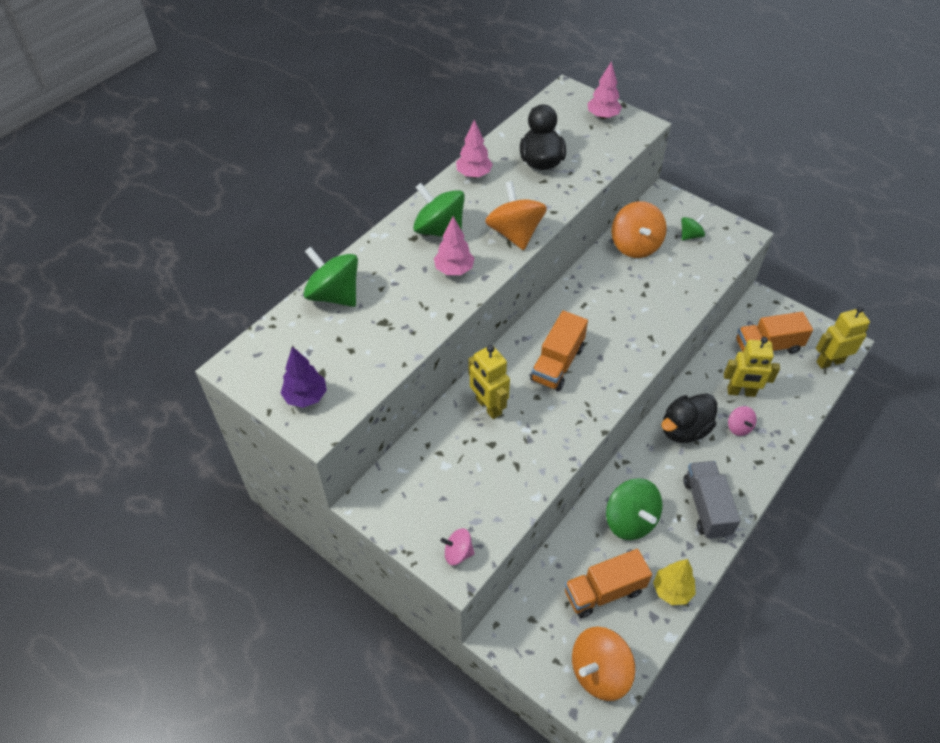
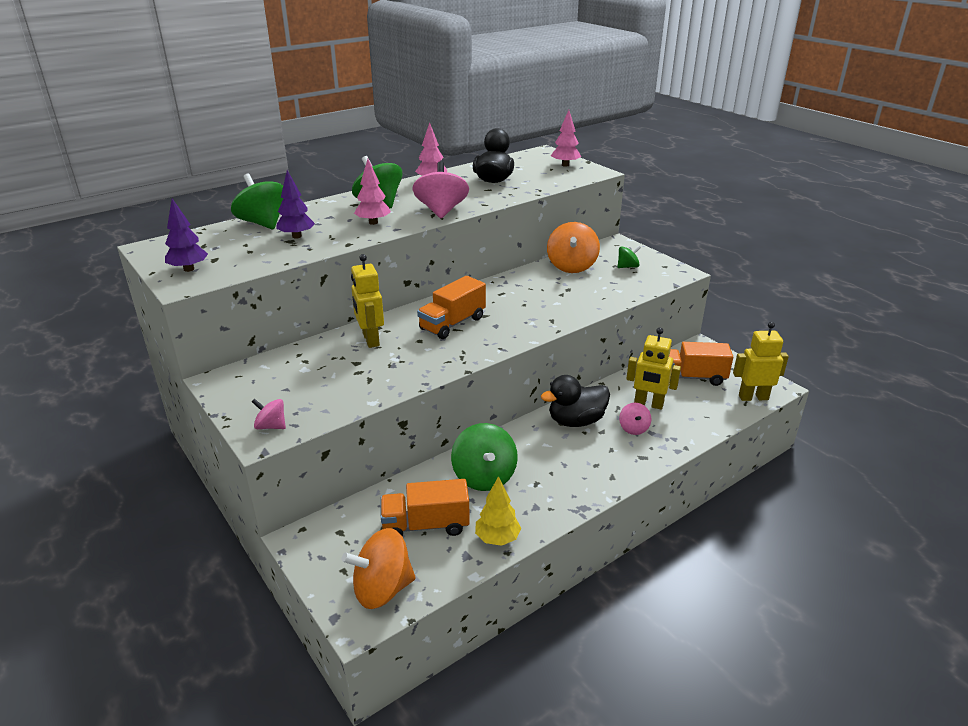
camera: 15 degrees right, 20 degrees down
orange spinning top [485,181,547,250] -> pink spinning top [412,162,469,218]
grey truck [683,461,740,539] -> none
none -> purple tree [276,170,315,239]

